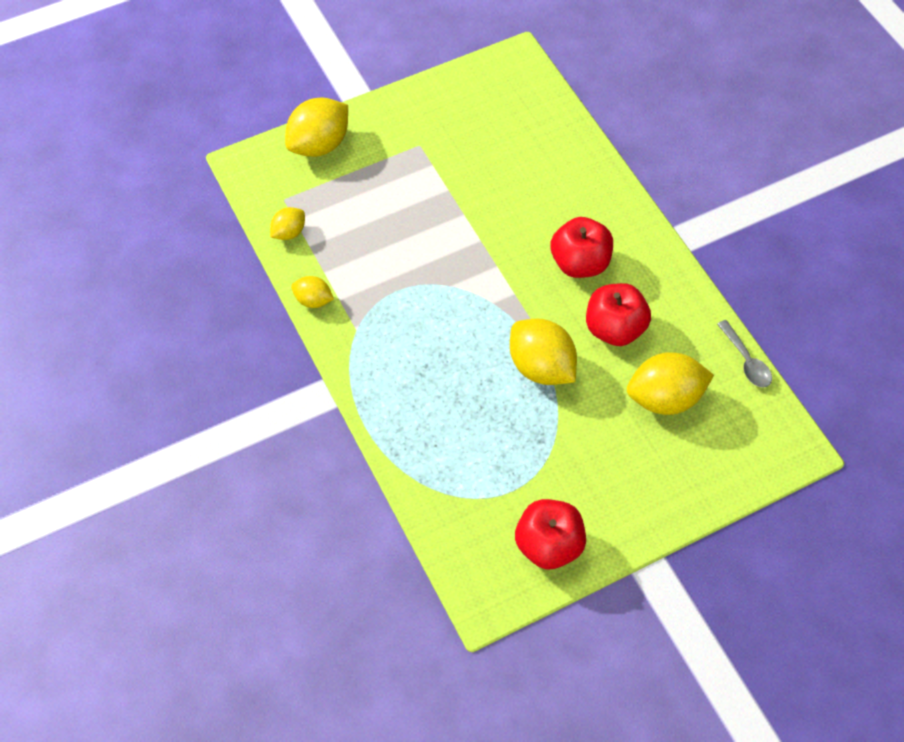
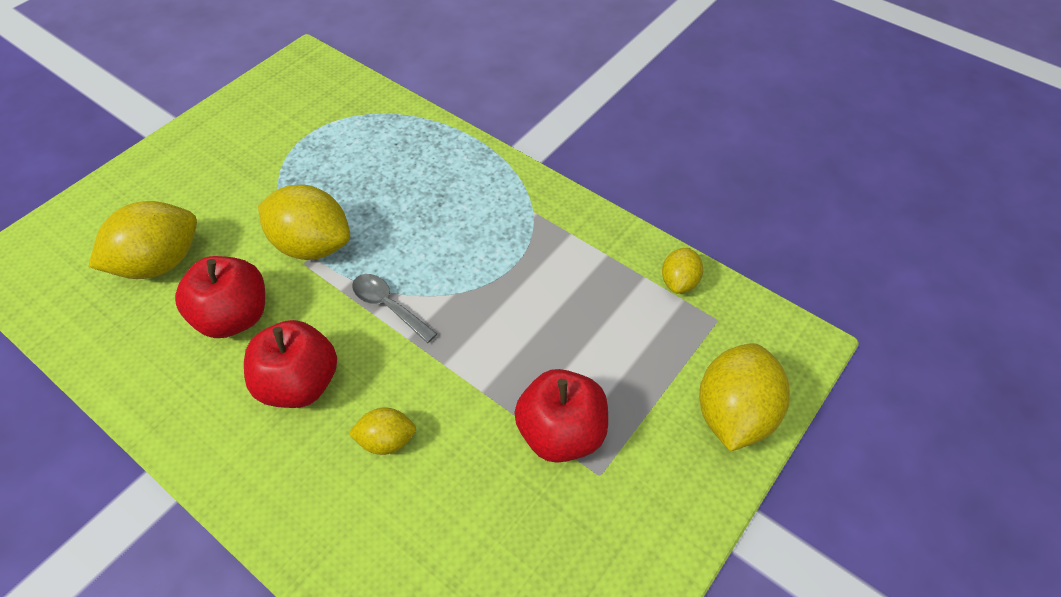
camera: 155 degrees right, 5 degrees down
yellow lemon [291,276,334,308] -> yellow lemon moved to [348,407,416,455]
red apple [515,499,586,569] -> red apple moved to [514,369,608,463]
grey spoon [717,320,772,388] -> grey spoon moved to [352,274,437,343]

